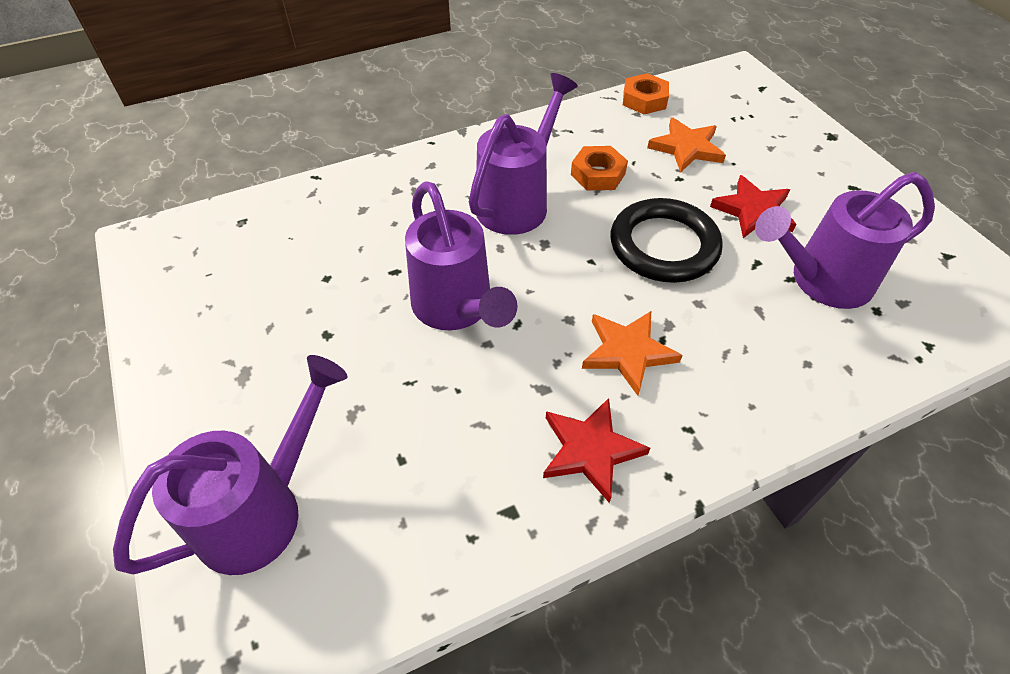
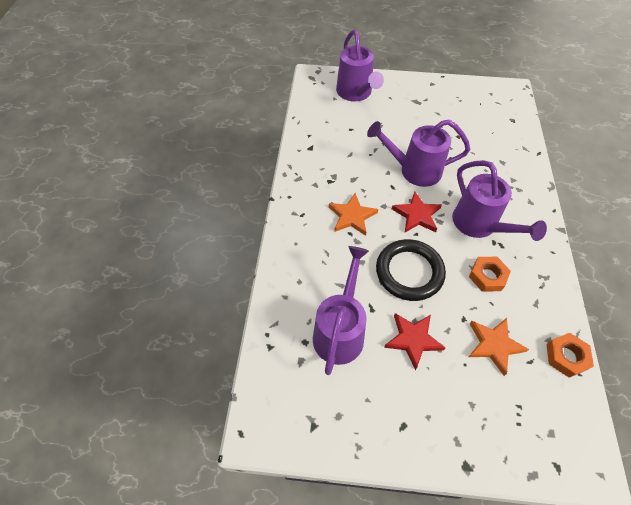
camera: 120 degrees right, 5 degrees up
red star [543,398,650,503] -> red star moved to [392,192,442,232]

